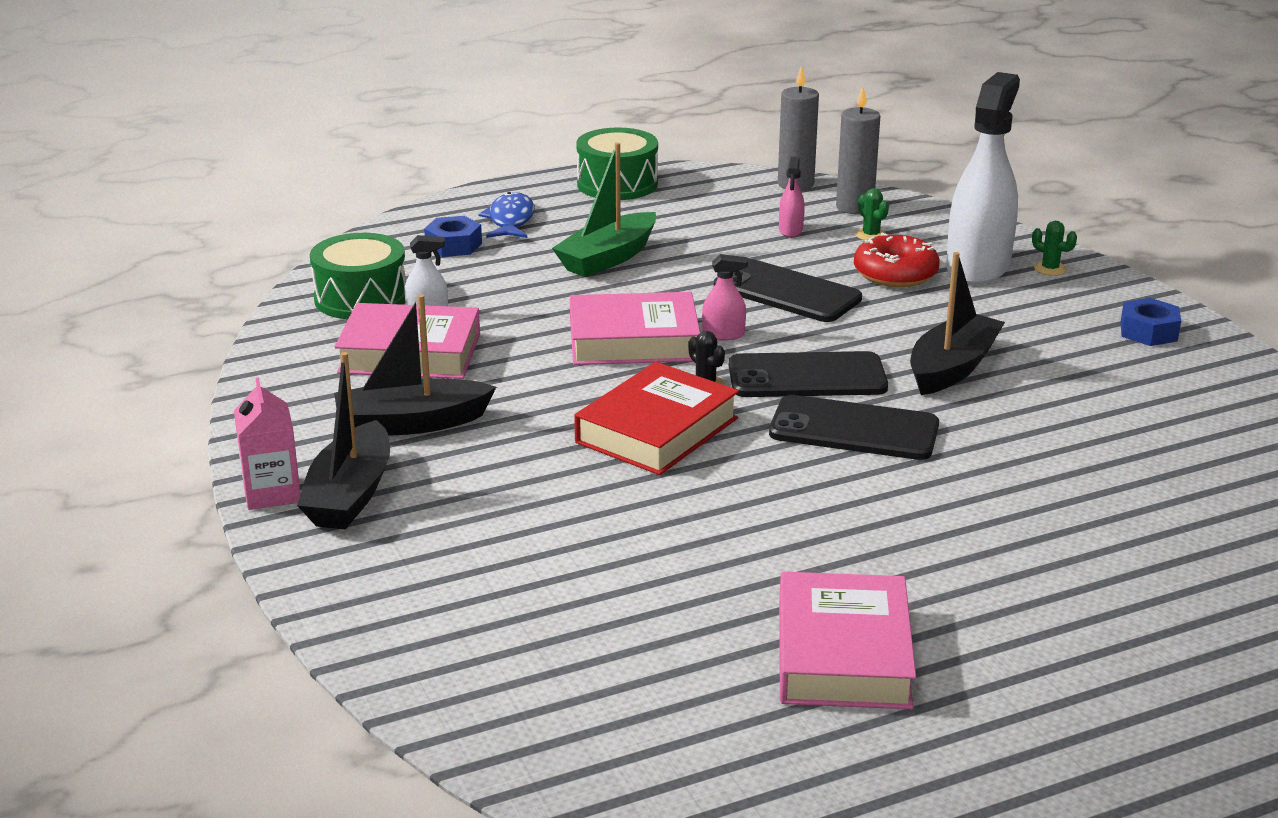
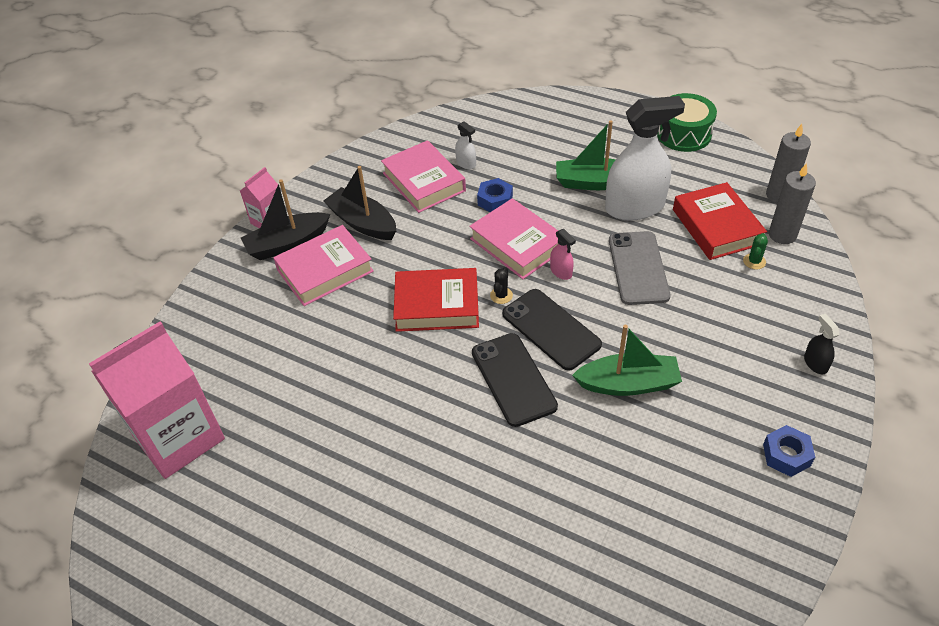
camera: 55 degrees right, 20 degrees up
green drum [310,233,406,319] -> none
blue nut [424,216,482,257] -> blue nut moved to [477,178,513,212]
blue fish [478,192,535,238] -> none
black phone [714,259,862,322] -> grey phone [609,231,670,305]
pink spray bottle [779,157,805,237] -> red book [673,182,767,260]
pink book [779,572,916,709] -> pink book moved to [273,225,374,306]
red donut [854,233,940,287] -> none
black boat [910,252,1005,395] -> green boat [572,325,682,396]
white spray bottle [946,72,1020,285] -> white spray bottle moved to [605,96,685,221]
green cactus [1032,221,1077,276] -> black spray bottle [804,314,840,375]
none -> pink carton [89,321,225,479]

